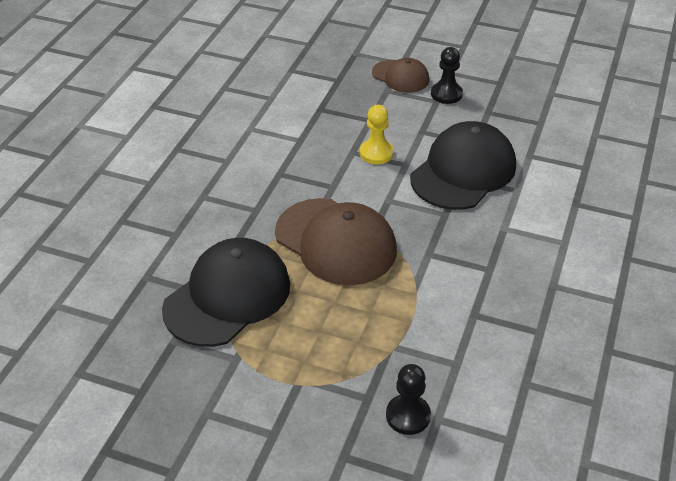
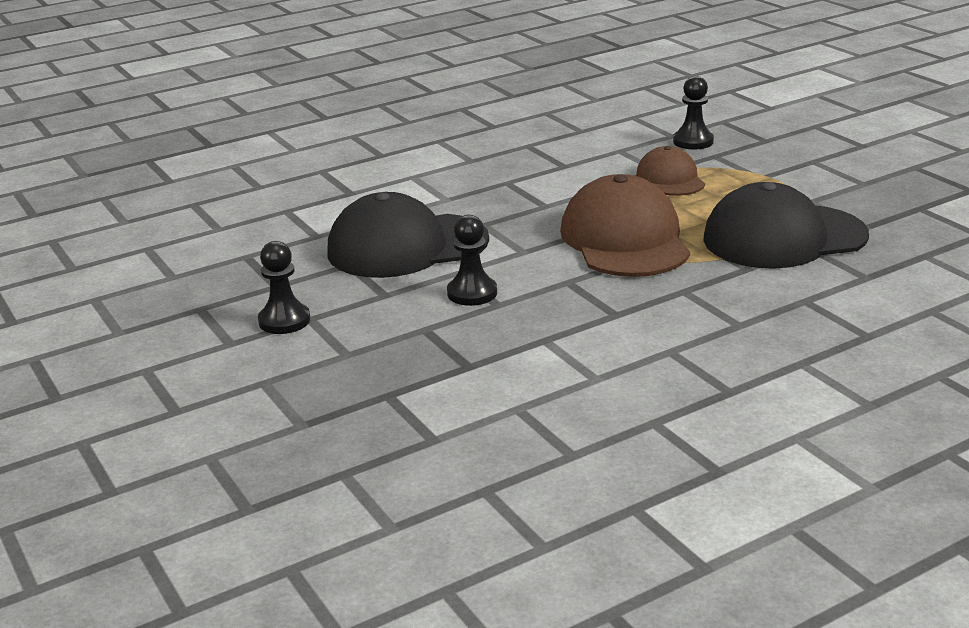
camera: 140 degrees left, 15 degrees down
yellow pawn [360,105,394,164] -> black pawn [447,215,497,306]
brown cap [372,58,429,93] -> brown cap moved to [636,146,705,196]

